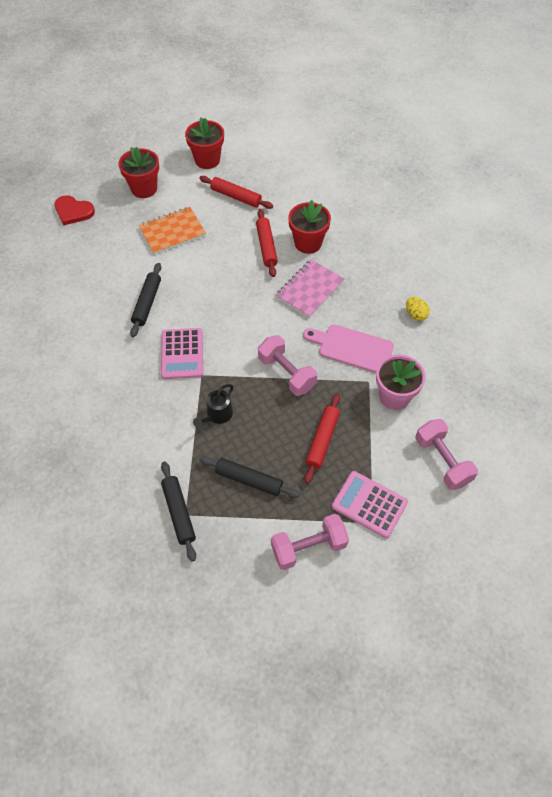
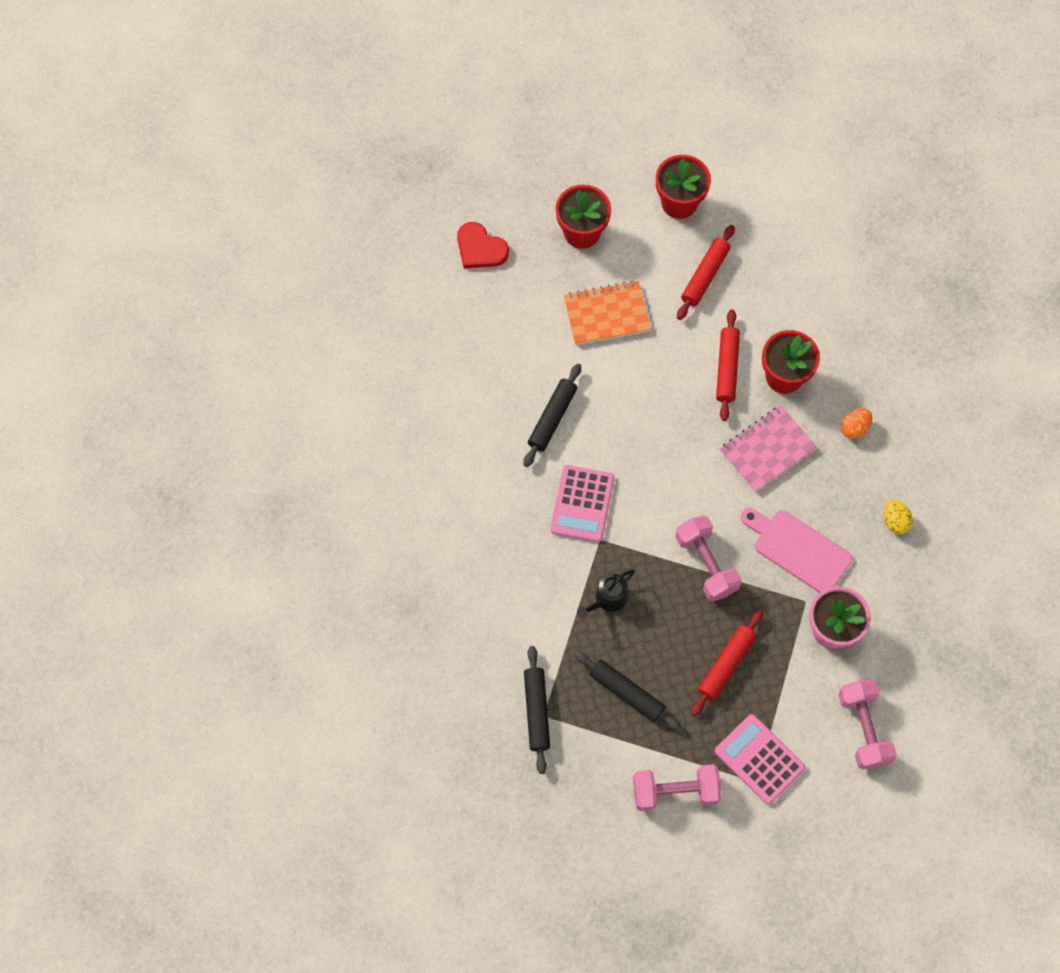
camera: 15 degrees right, 10 degrees up
red rolling pin [199,176,273,209] -> red rolling pin turned 75 degrees clockwise [677,225,735,320]
none -> orange egg [841,408,872,439]

